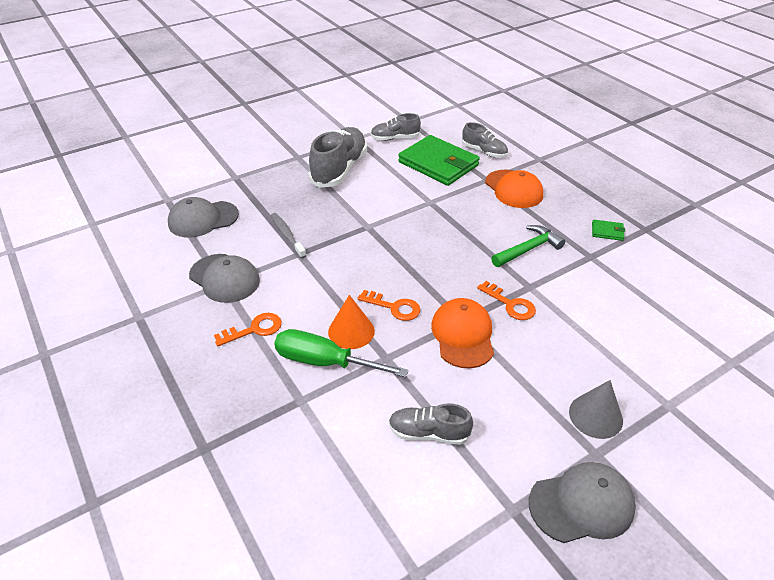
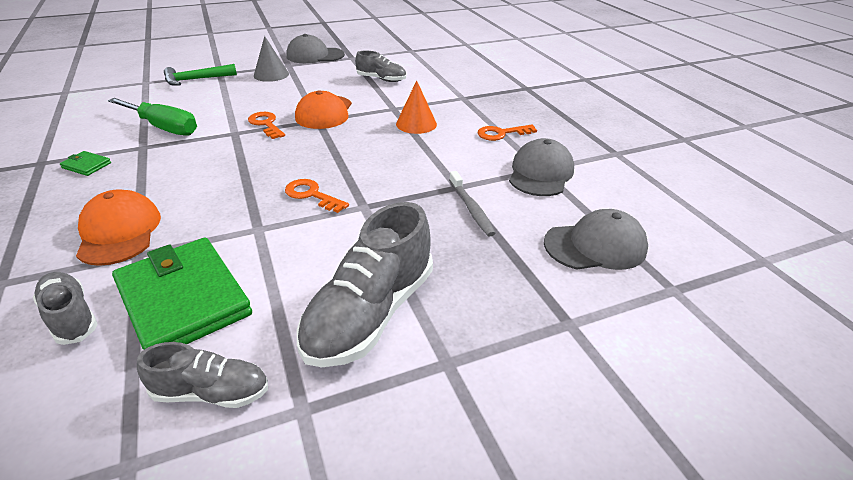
camera: 170 degrees left, 5 degrees down
grey cap [189,254,260,303] -> grey cap turned 60 degrees clockwise [509,138,574,196]
green screwdriver [274,329,409,378] -> green screwdriver moved to [108,98,197,136]
orange key [357,290,420,321] -> orange key moved to [285,179,349,213]
green hammer [491,225,565,267] -> green hammer moved to [164,64,237,86]

